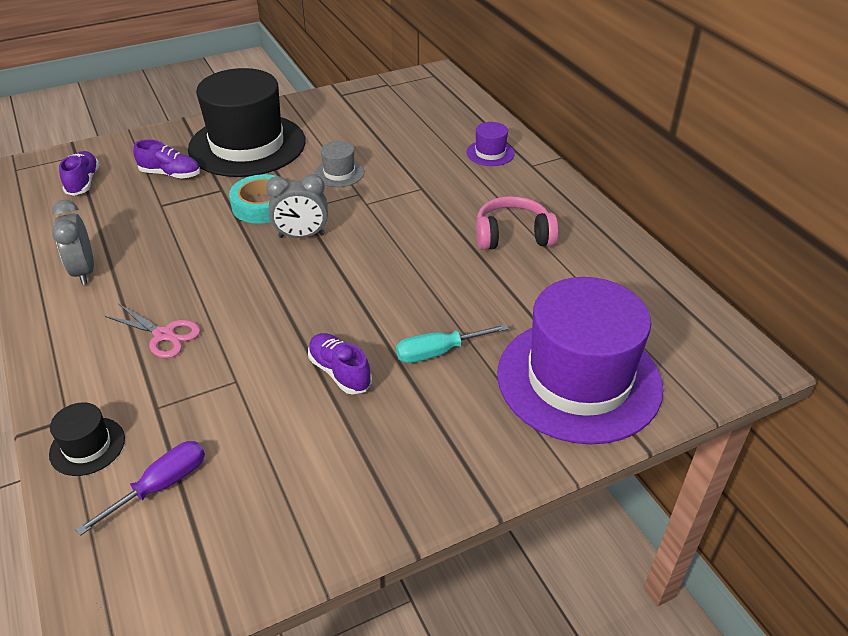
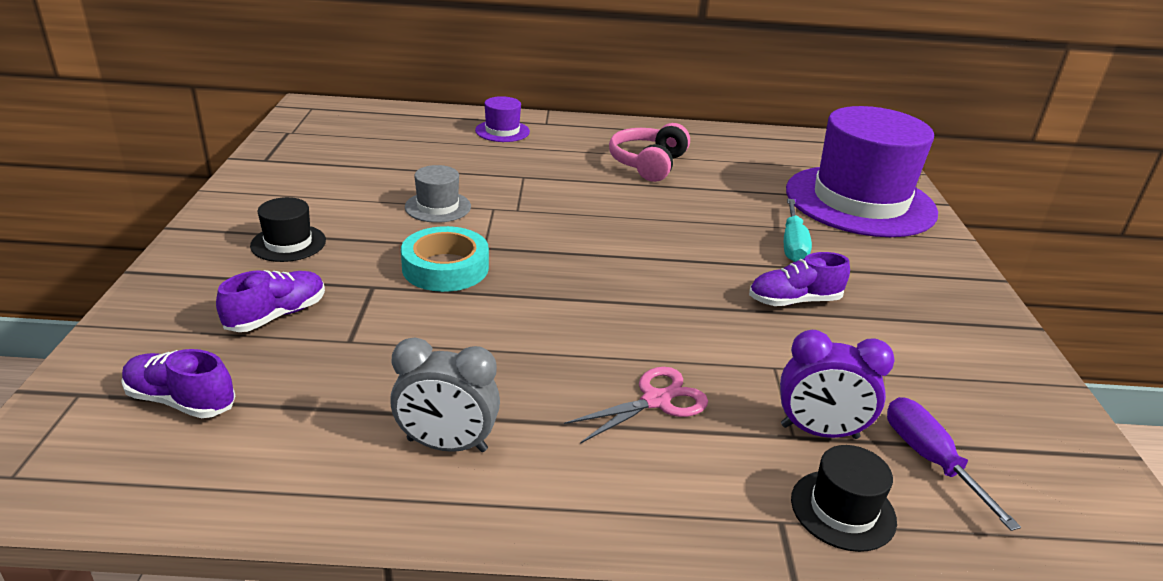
camera: 65 degrees left, 10 degrees down
black hat [188,68,306,177] -> black hat [250,197,326,262], size x0.41
grey clock [266,174,328,238] -> none
none -> purple clock [780,330,894,439]

